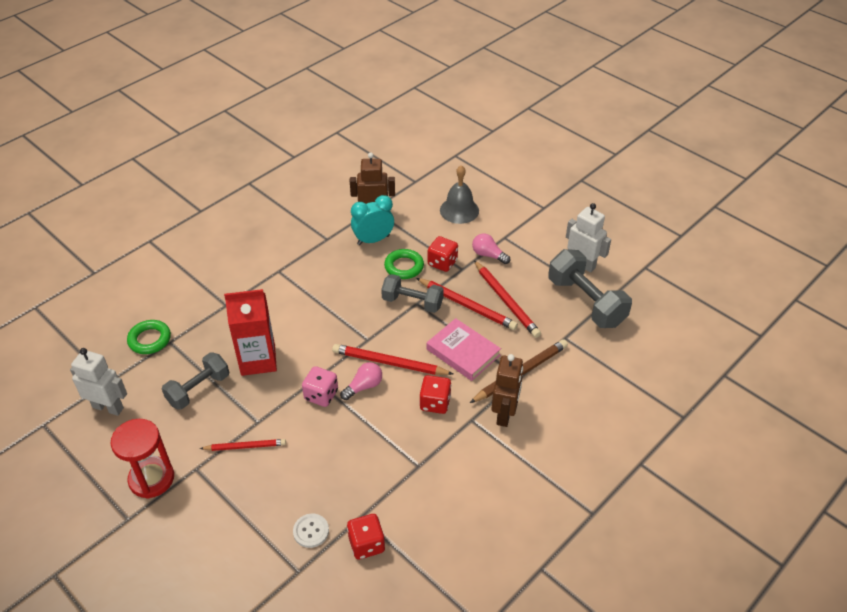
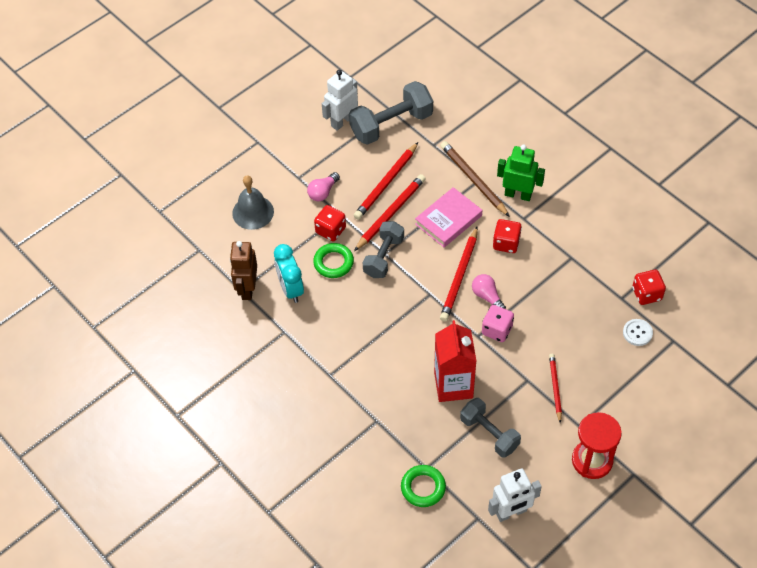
camera: 85 degrees left, 10 degrees up
white robot [70,348,127,416] -> white robot turned 135 degrees counterclockwise [488,468,542,522]
red pencil [474,260,541,338] -> red pencil turned 150 degrees clockwise [354,142,418,220]
brown robot [492,354,523,427] -> green robot [497,145,545,201]

